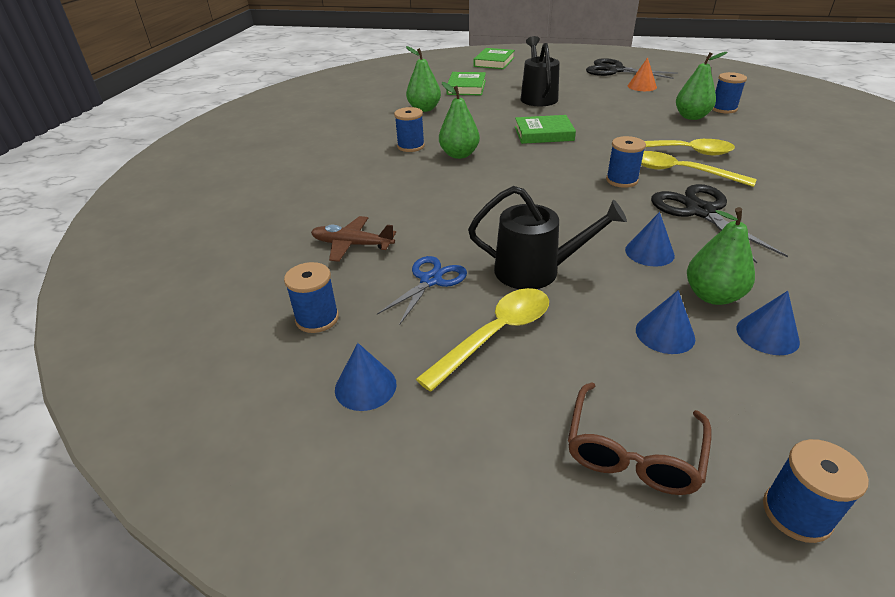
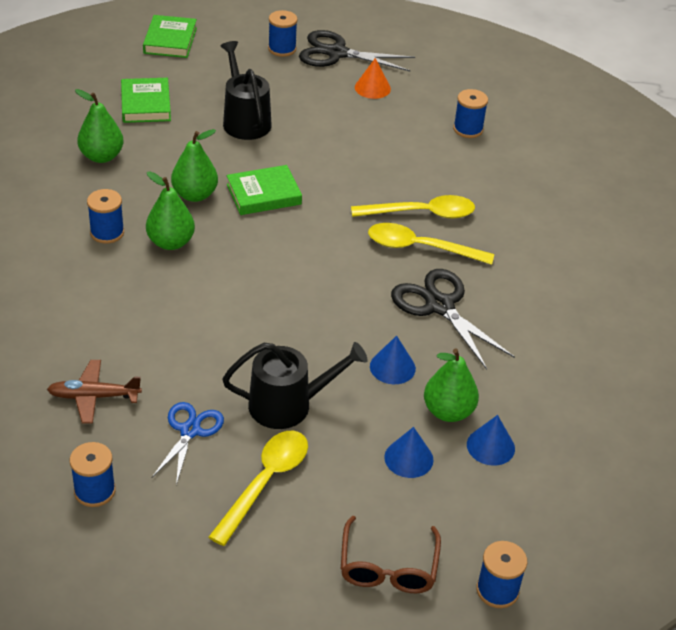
camera: 20 degrees left, 5 degrees up
blue cone [335,343,397,411] -> none
blue spool [606,136,646,188] -> blue spool moved to [268,10,298,57]
green pear [676,52,727,120] -> green pear moved to [171,129,218,202]

